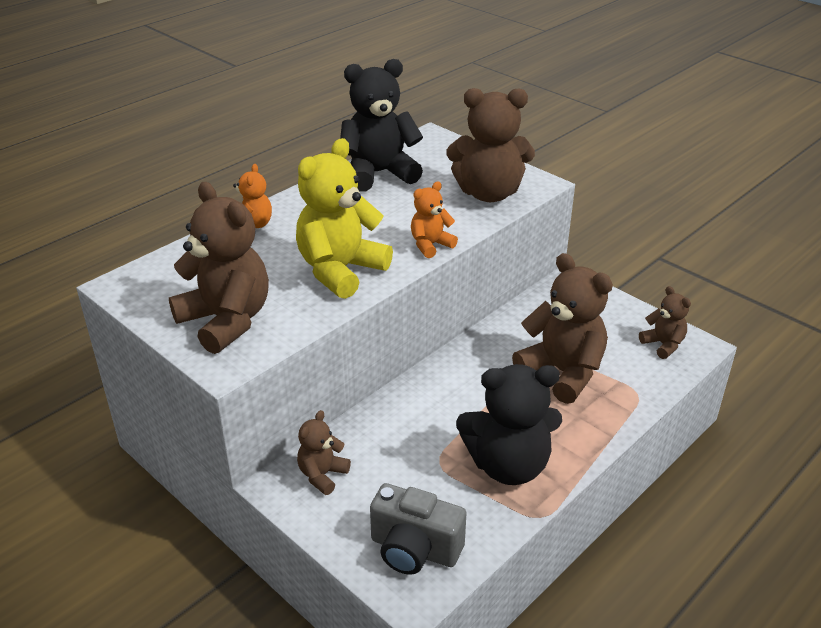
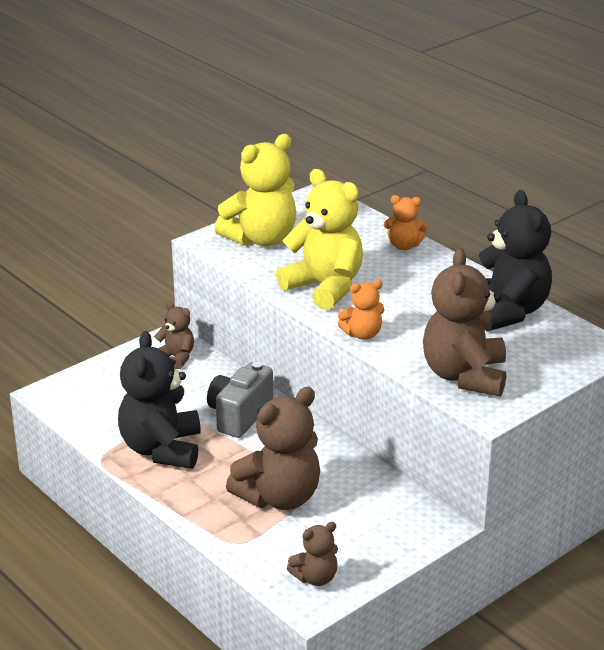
camera: 95 degrees right, 5 degrees down
brown teddy bear [169,182,269,354] -> yellow teddy bear [214,134,296,246]
grey camera [370,483,467,575] -> grey camera moved to [207,362,273,438]
orange teddy bear [411,182,458,258] -> orange teddy bear turned 105 degrees clockwise [338,280,384,340]

